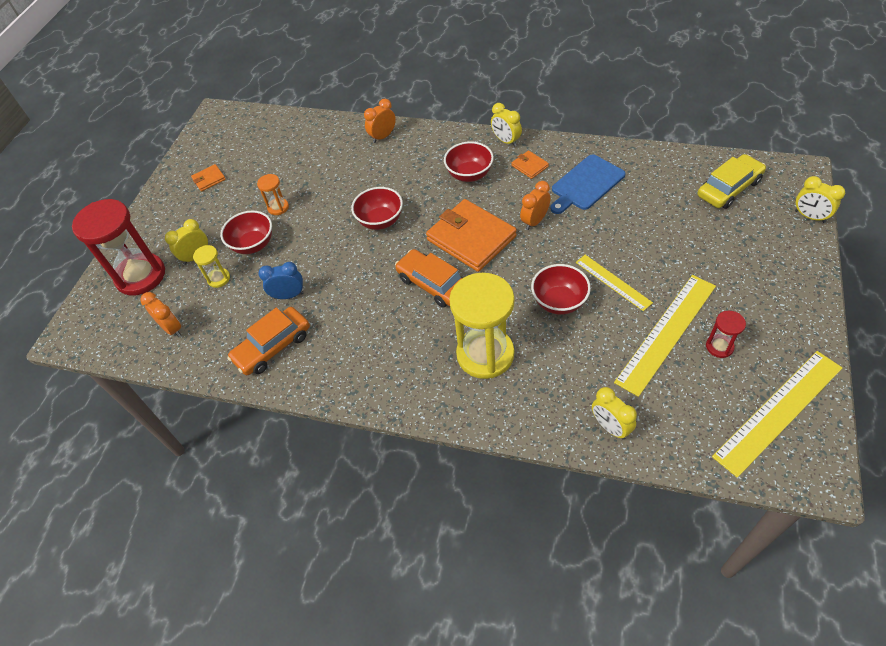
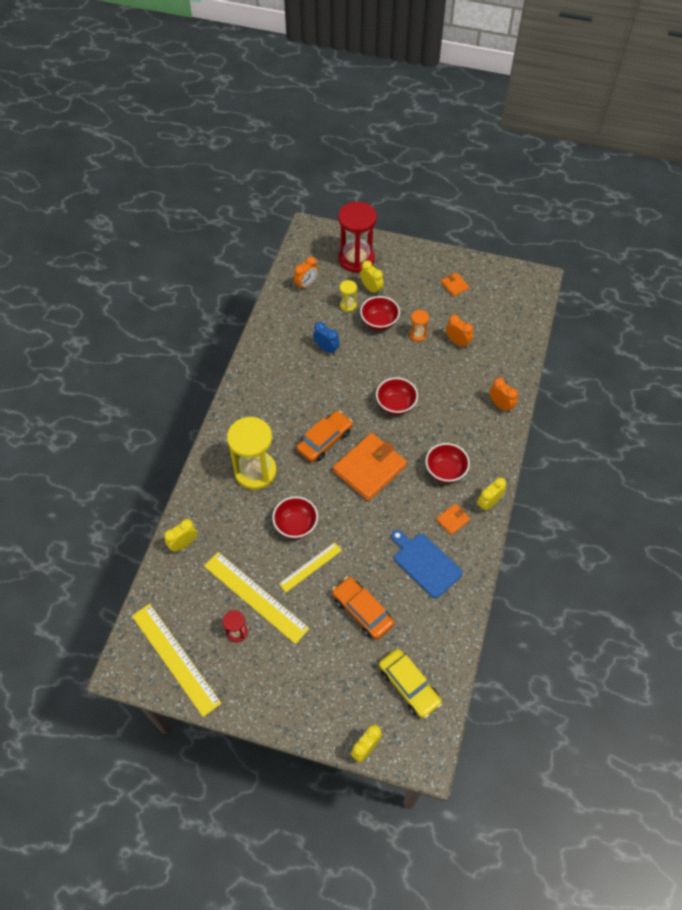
camera: 85 degrees right, 5 degrees up
orange car [227,307,310,375] -> orange car moved to [332,577,394,640]
blue clock [258,262,304,299] -> blue clock turned 45 degrees counterclockwise [313,322,340,355]
orange clock [520,181,551,230] -> orange clock moved to [446,315,473,348]

